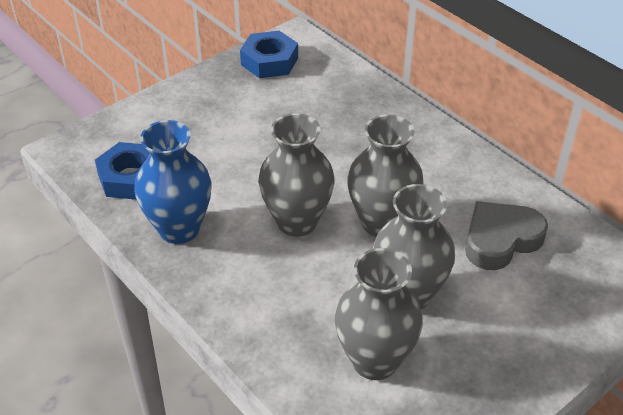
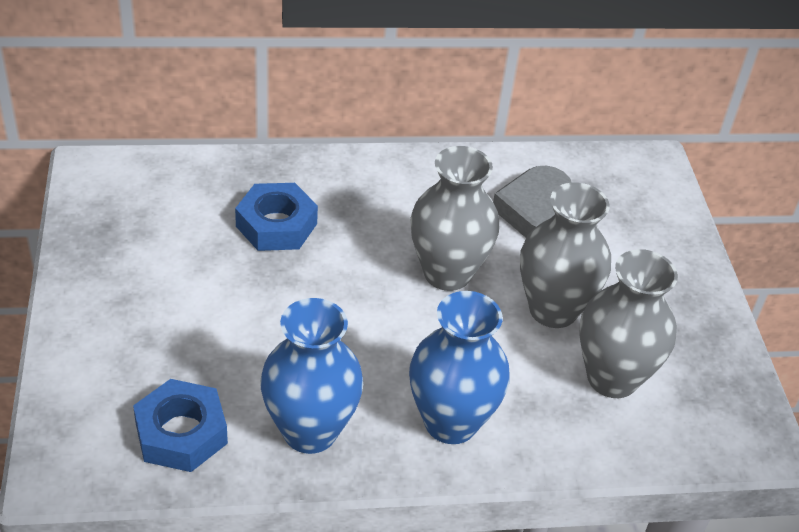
camera: 60 degrees left, 0 degrees up
blue nut [240,31,298,78] -> blue nut moved to [235,183,318,251]
grey vase [258,113,334,237] -> none
none -> blue vase [409,291,510,444]

